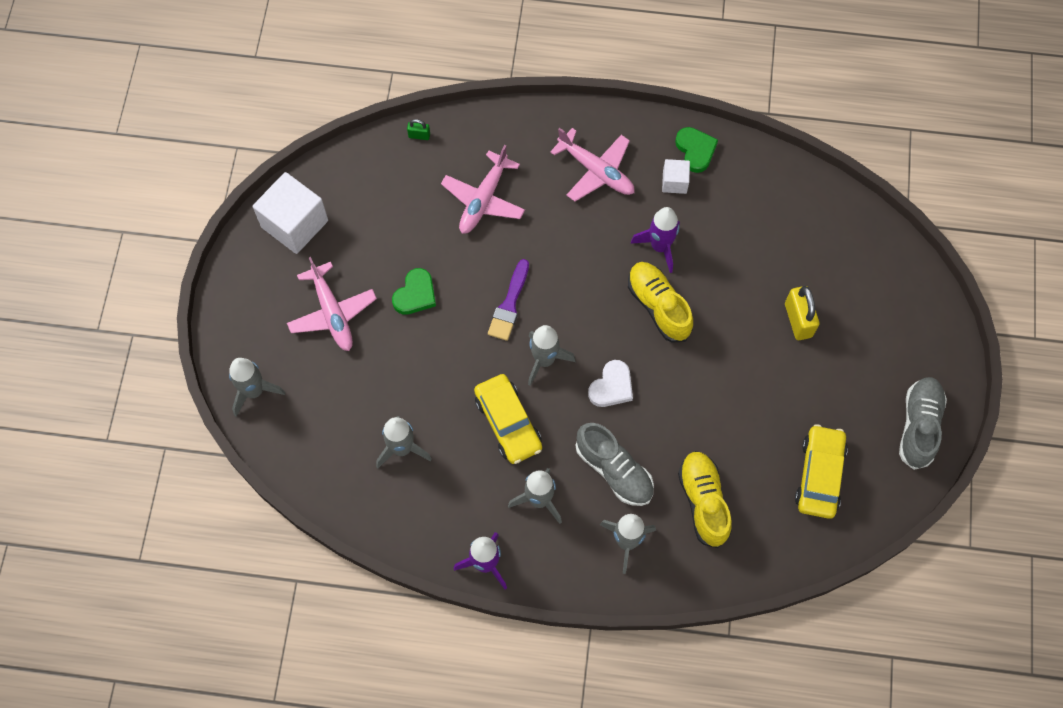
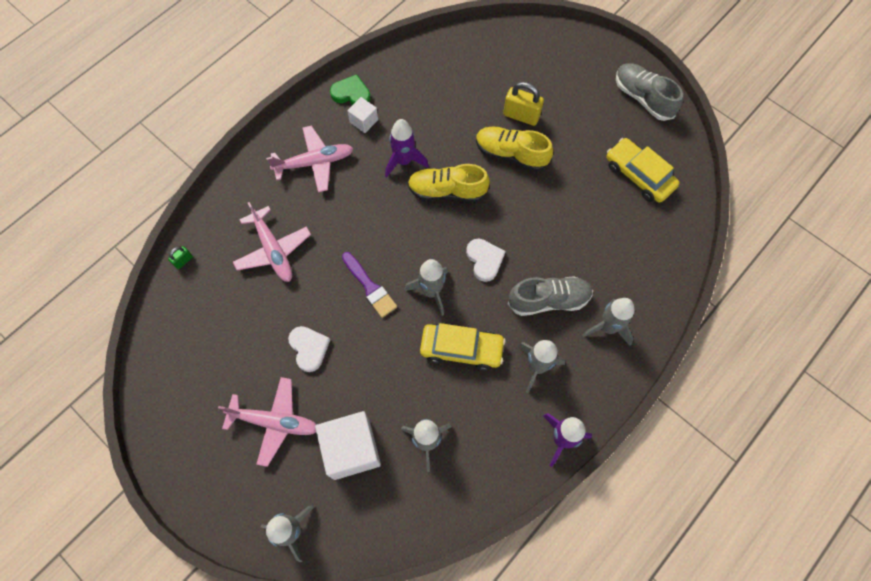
camera: 55 degrees left, 0 degrees up
white cube [253,172,328,254] -> white cube moved to [315,411,381,480]
green heart [392,268,436,315] -> white heart [288,326,330,372]
yellow shoe [678,451,732,548] -> yellow shoe moved to [476,127,553,171]

